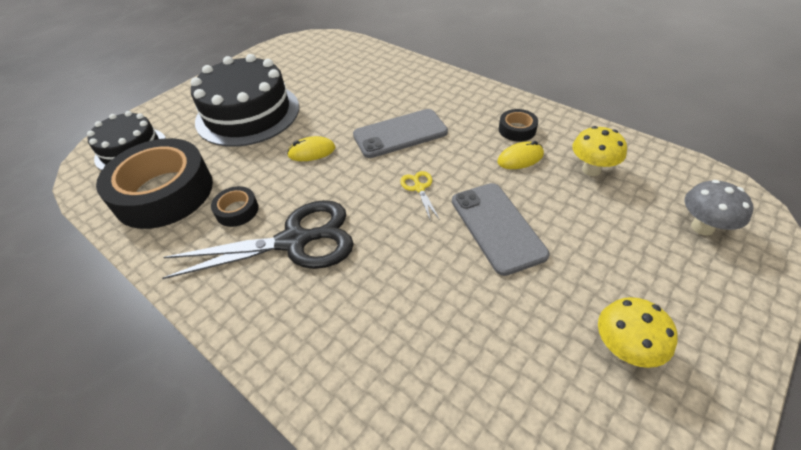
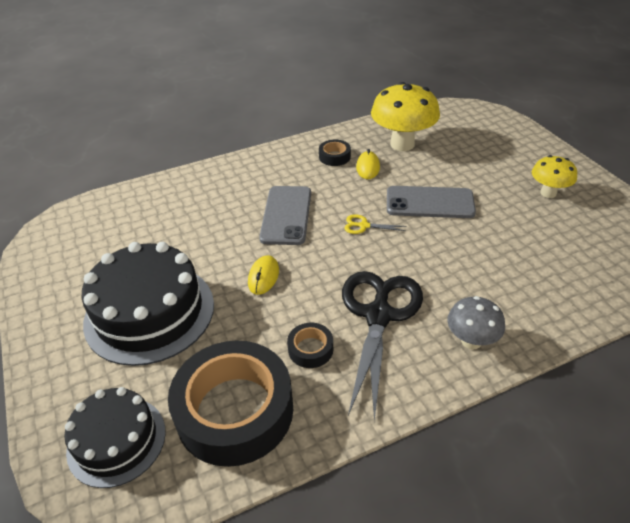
camera: 65 degrees left, 5 degrees down
yellow mushroom [572,126,627,176] -> yellow mushroom [371,82,440,151], size x1.76
grey mushroom [685,180,754,236] -> grey mushroom moved to [447,296,505,350]

